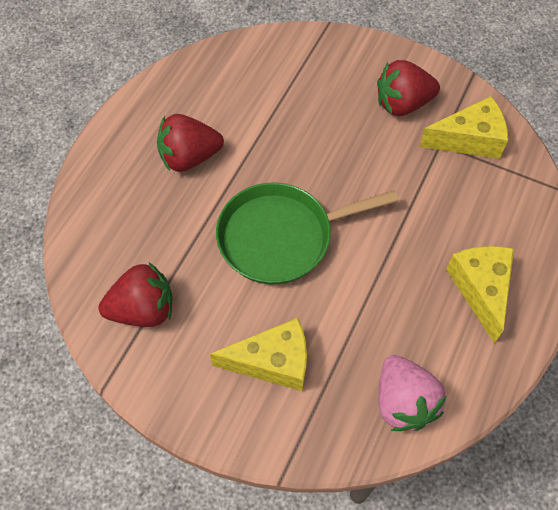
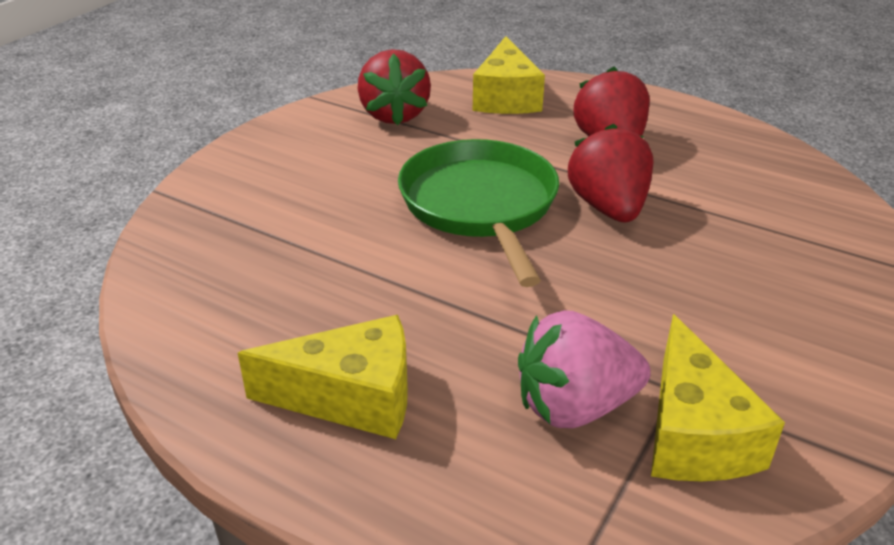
camera: 95 degrees right, 25 degrees down
yellow cheese [210,318,307,391] -> yellow cheese moved to [473,36,545,114]
red strawberry [377,60,440,116] -> red strawberry moved to [568,123,653,222]
pink strawberry [378,355,446,431] -> pink strawberry moved to [518,310,651,428]

